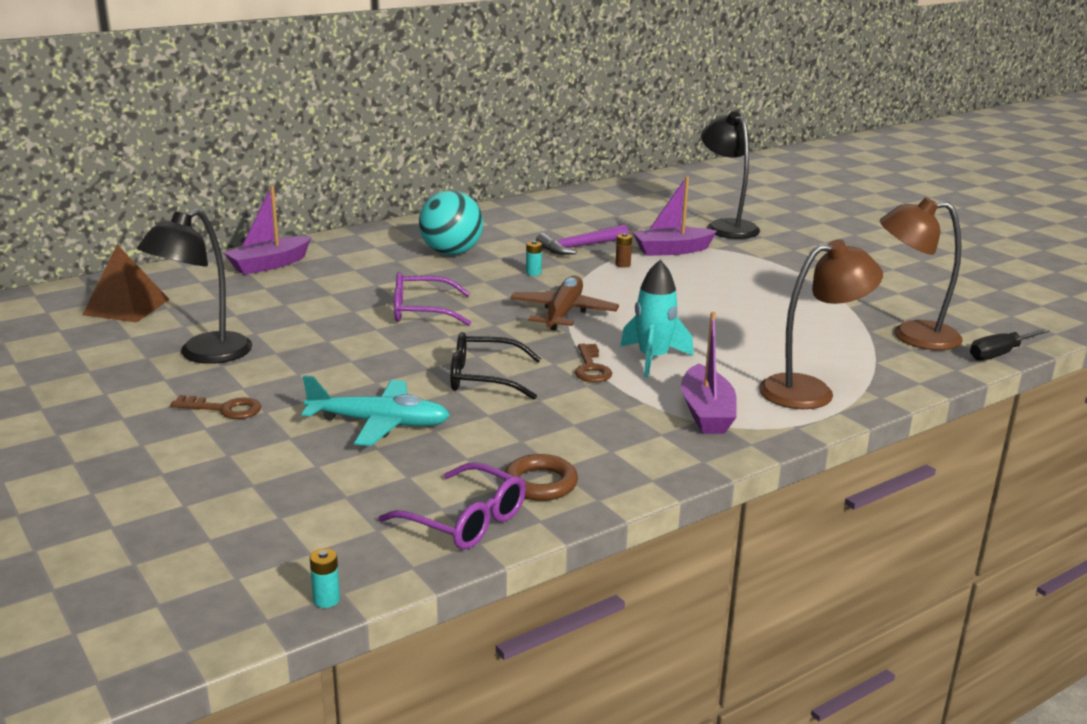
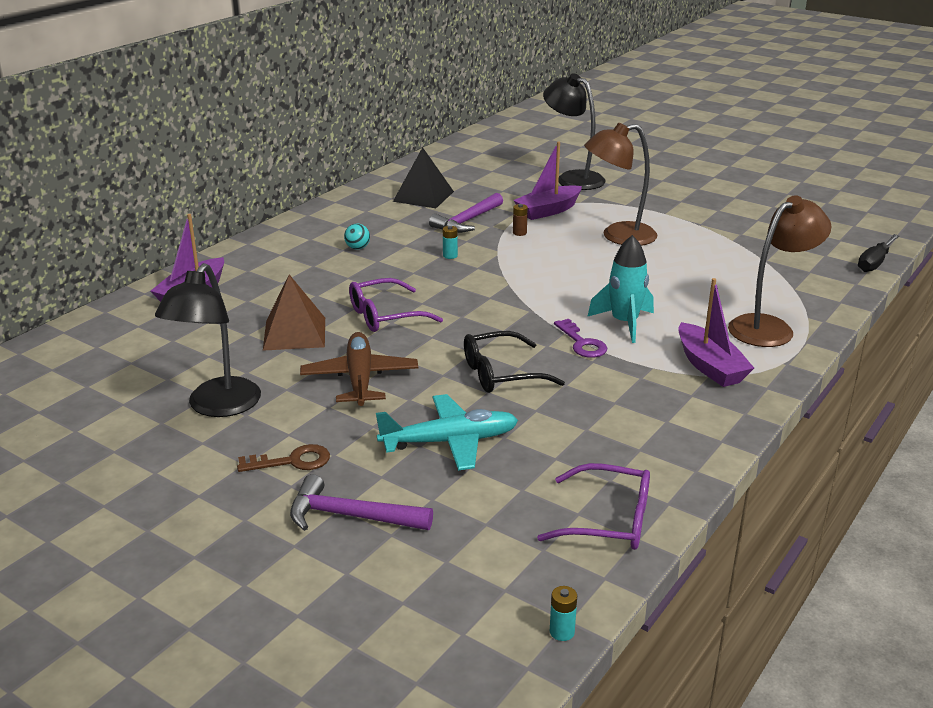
camera: 20 degrees left, 5 degrees up
brown pyramid [82,244,170,323] -> brown pyramid moved to [263,274,325,351]
turquoise ball [419,190,483,255] -> turquoise ball [344,224,370,250], size x0.41
brown ring [504,454,578,501] -> none
brown plane [510,276,619,330] -> brown plane moved to [300,332,418,406]
brown key [575,344,612,382] -> purple key [554,319,607,358]
brown lamp [880,197,963,350] -> brown lamp moved to [584,123,657,246]
none -> purple hammer [290,474,433,531]
none -> black pyramid [393,147,454,208]

